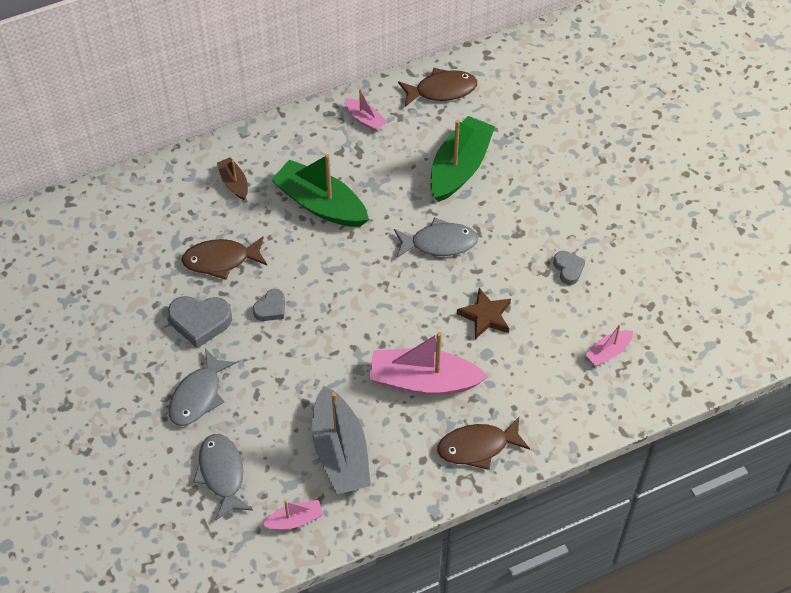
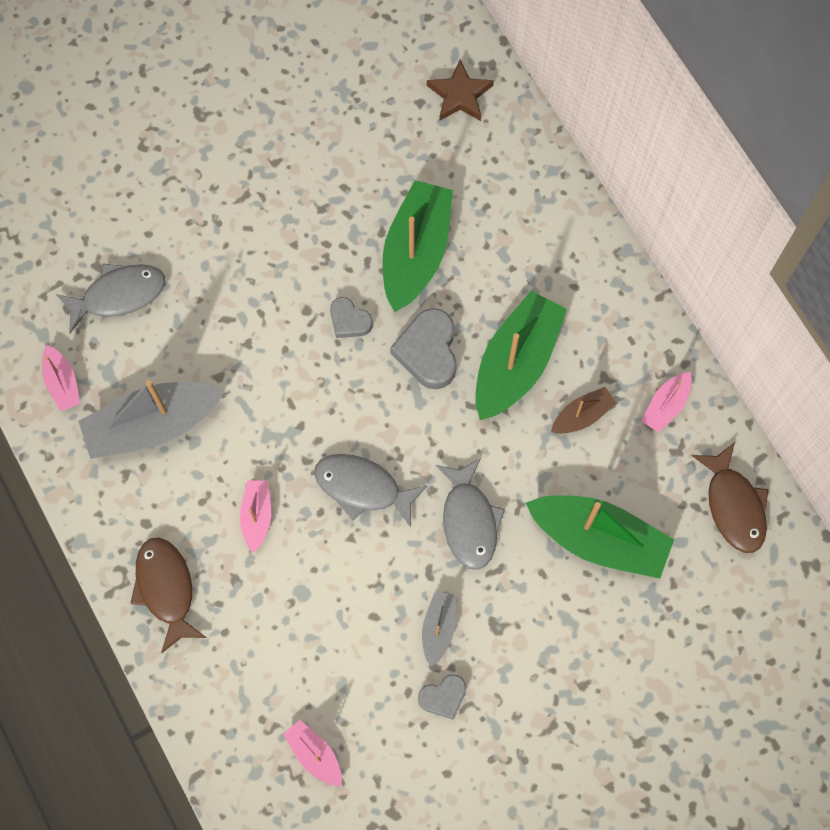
camera: 85 degrees right, 15 degrees up
grey heart [168,296,232,348] -> grey heart moved to [390,308,457,389]
grey fish [169,348,237,426] -> grey fish moved to [314,454,428,528]
brown fish [181,236,267,280] -> green boat [382,180,453,312]
brown boat [217,157,248,200] -> brown boat moved to [551,387,616,434]
pink boat [369,332,488,395] -> pink boat [240,480,271,553], size x0.50
brown star [457,288,511,339] -> brown star moved to [427,59,494,121]
none -> grey boat [422,591,456,667]

